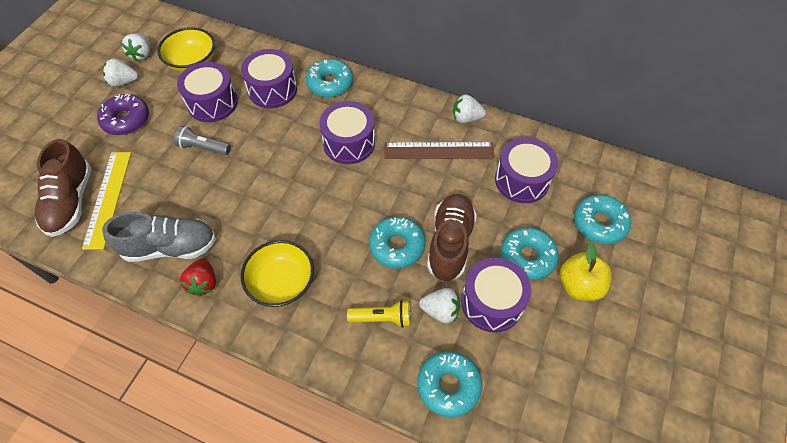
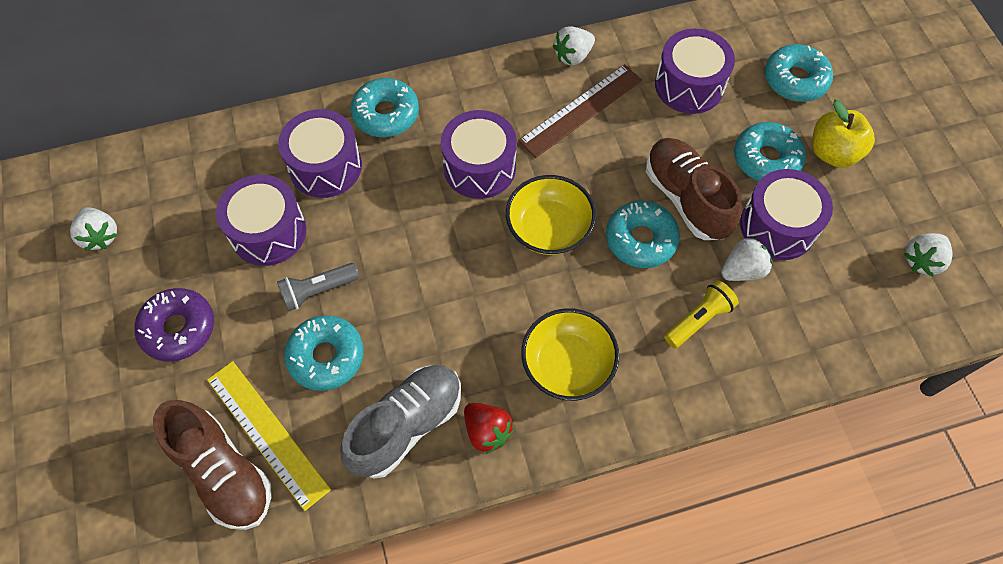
camera: 40 degrees left, 5 degrees up
white strawberry [103,59,138,87] -> white strawberry moved to [904,233,952,276]
yellow bowl [157,27,215,72] -> yellow bowl moved to [506,175,596,255]
turquoise donut [417,351,482,417] -> turquoise donut moved to [284,315,364,391]

